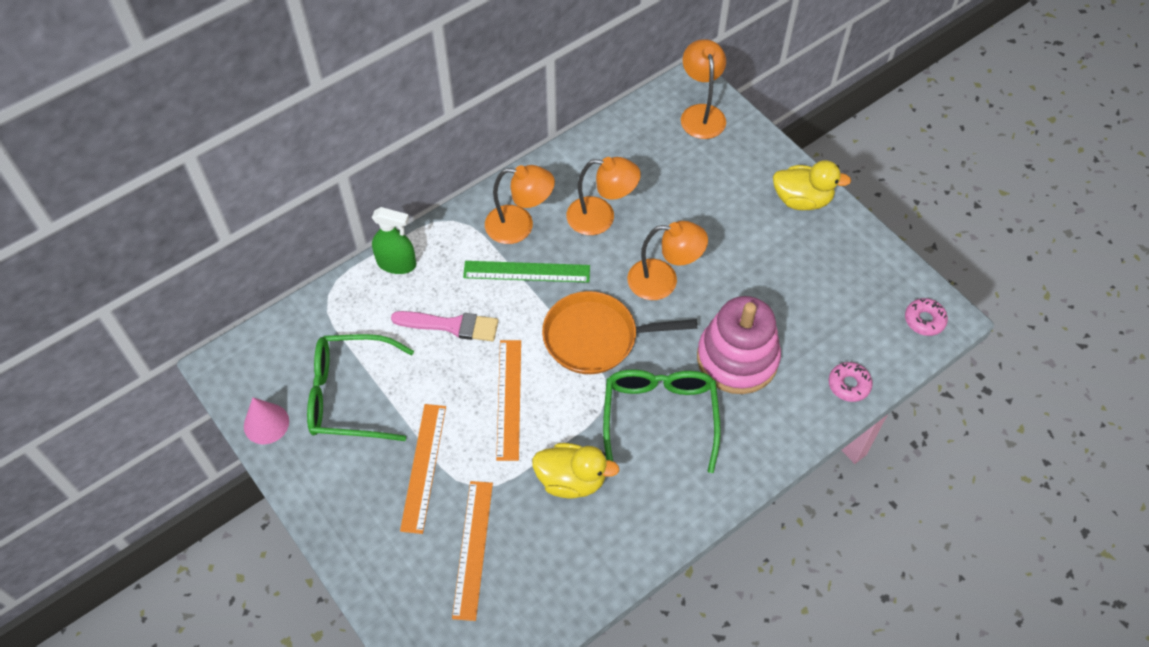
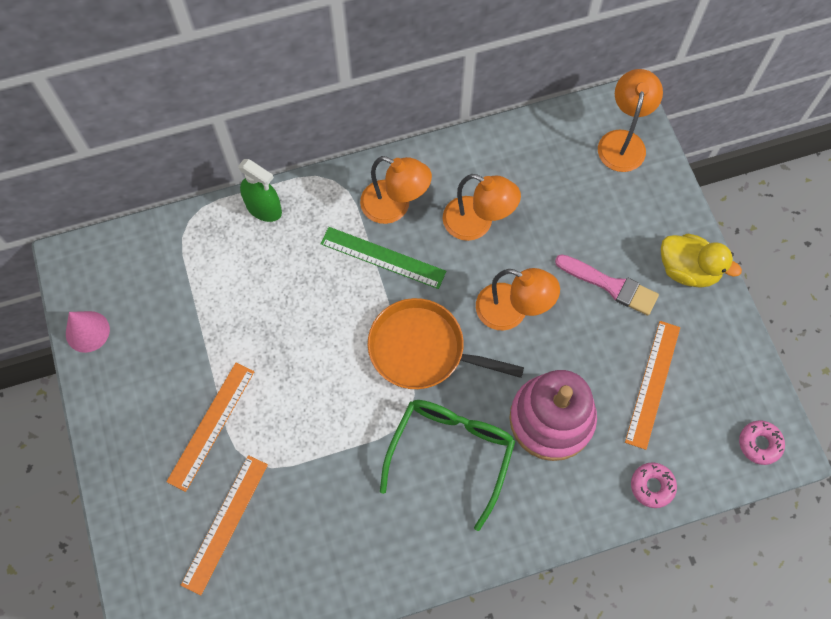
camera: 20 degrees right, 10 degrees up
green glasses [307,334,414,441] -> none
pink brush [391,311,498,341] -> pink brush moved to [555,254,659,316]
orange ruler [496,340,521,461] -> orange ruler moved to [625,321,680,450]
yellow duck [532,443,619,499] -> none

